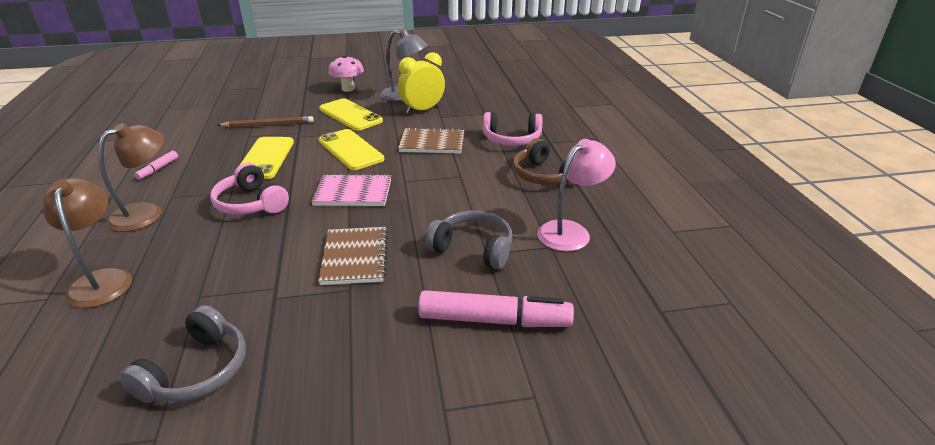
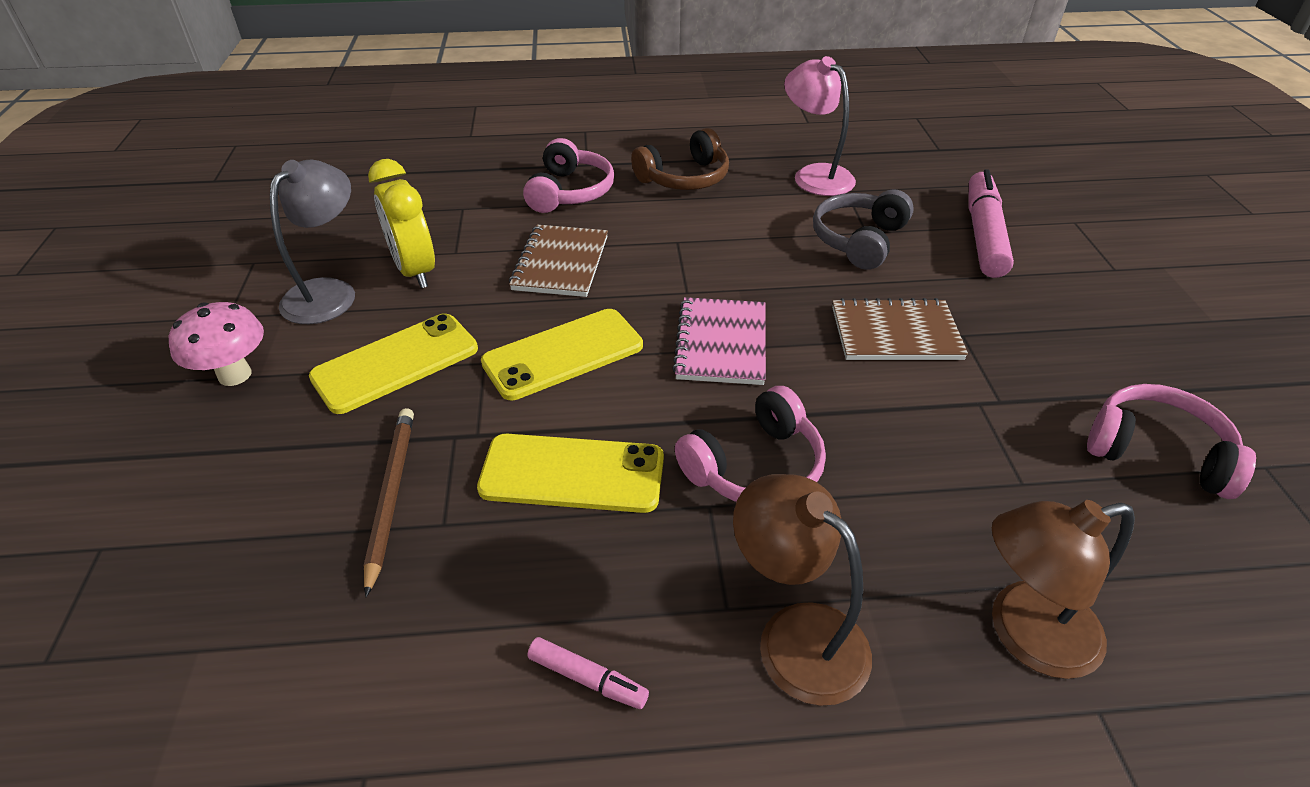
camera: 85 degrees left, 10 degrees up
grey headphones [120,305,246,403] -> pink headphones [1087,384,1256,499]

